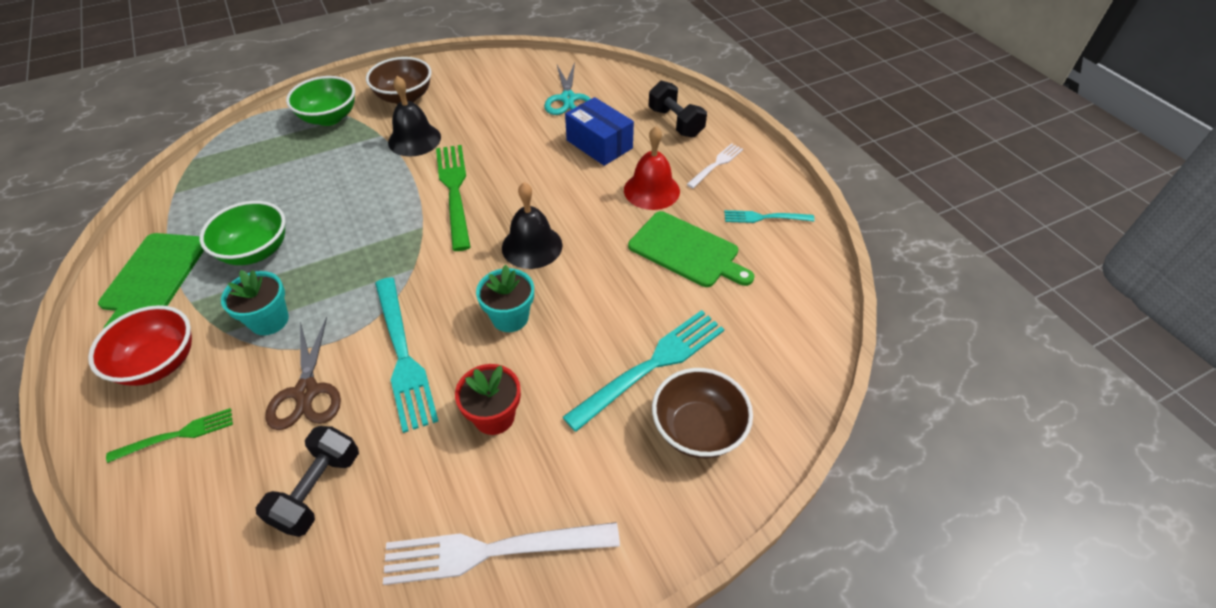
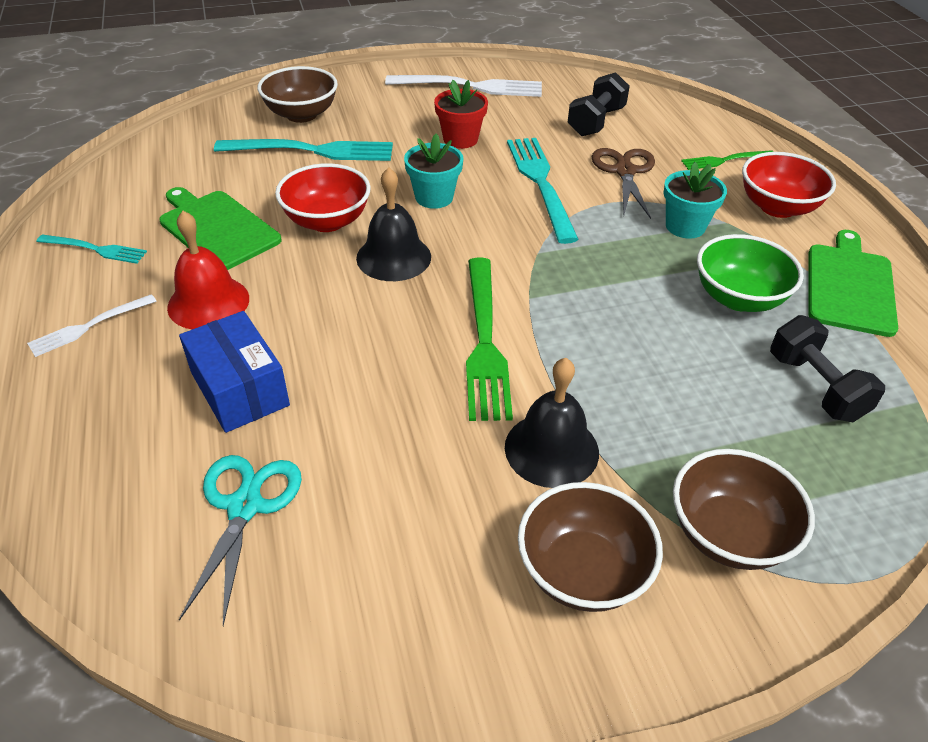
camera: 170 degrees left, 5 degrees down
green bowl [286,76,355,126] -> brown bowl [673,449,815,570]
turquoise fork [563,310,724,432] -> turquoise fork turned 150 degrees counterclockwise [214,139,393,161]
black dumbbell [649,80,707,138] -> black dumbbell moved to [770,315,885,422]
none -> red bowl [275,163,371,232]

